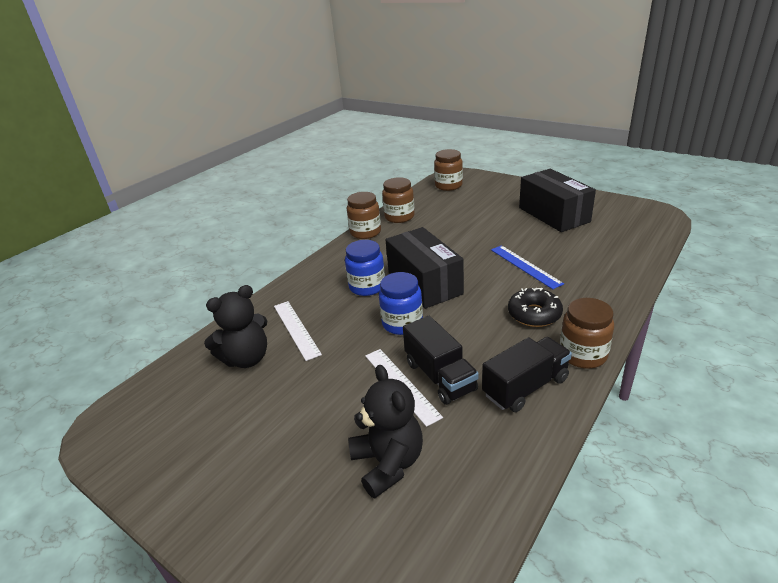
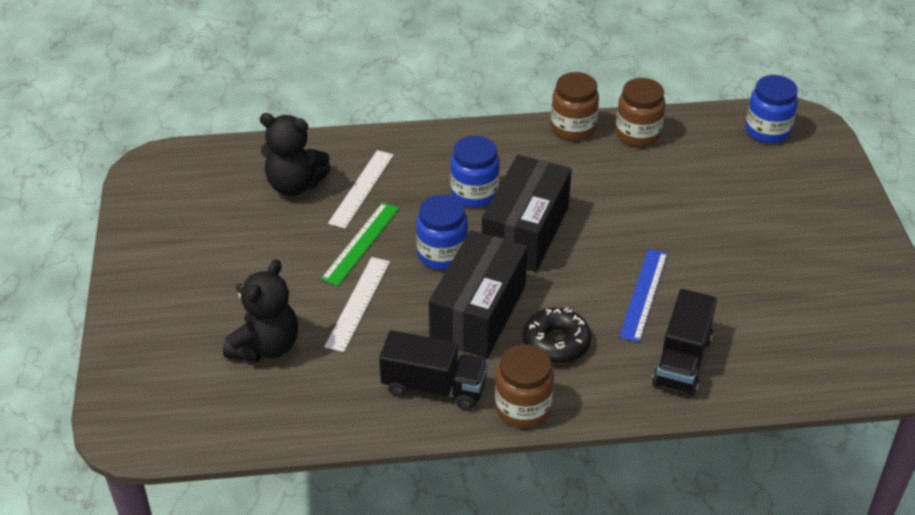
camera: 45 degrees right, 10 degrees up
black truck [403,316,479,405] -> black truck moved to [652,289,717,396]
brown jar [434,149,463,191] -> blue jar [745,75,798,144]
black box [519,169,596,232] -> black box moved to [429,230,527,358]
none -> green ruler [321,202,399,286]

